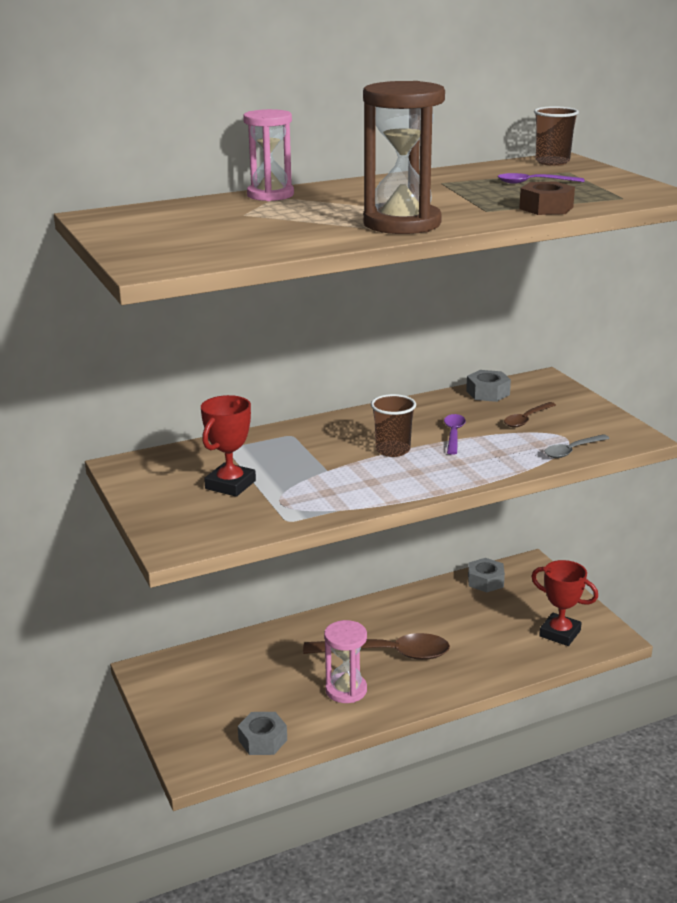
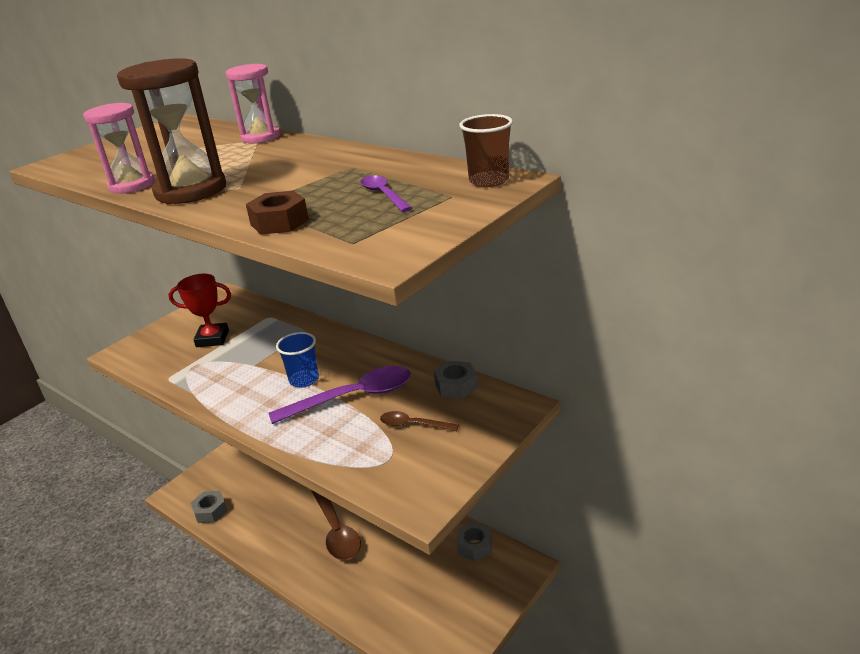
camera: 65 degrees right, 5 degrees up
pink hourglass [324,620,367,703] -> pink hourglass moved to [83,103,155,193]
brown cup [371,394,416,457] -> blue cup [276,332,319,387]
purple spoon [444,414,466,455] -> purple spoon [269,366,411,424], size x1.94
red trophy [531,560,598,646] -> none
grey spoon [544,434,610,458] -> none

